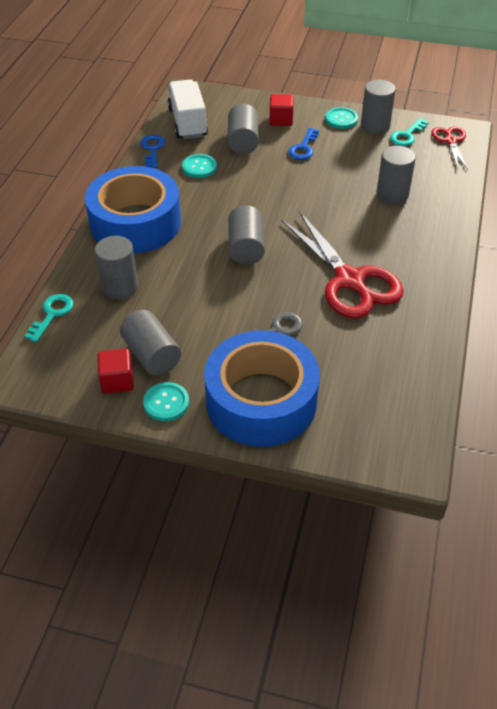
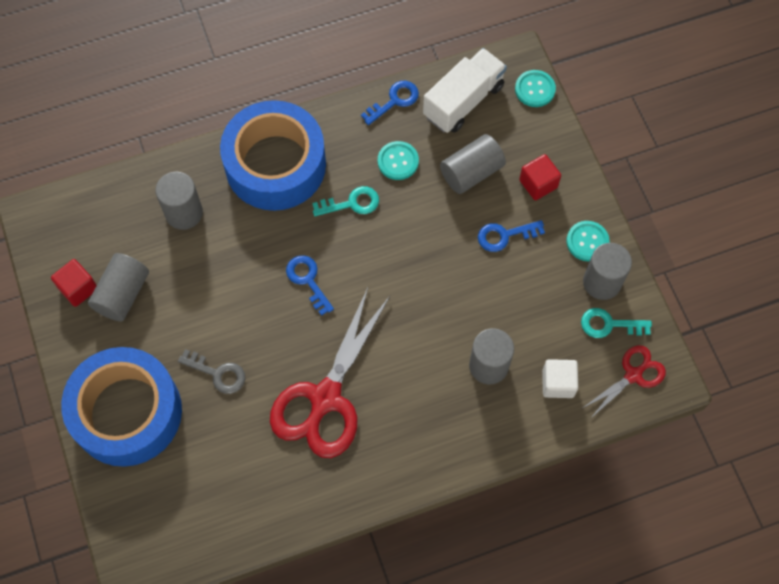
camera: 55 degrees right, 20 degrees up
turquoise key [25,294,73,342] -> turquoise key moved to [312,186,379,216]
turquoise button [143,382,189,421] -> turquoise button moved to [515,70,556,107]
grey cylinder [228,205,265,265] -> blue key [286,255,334,316]
none -> white cube [542,359,578,398]

